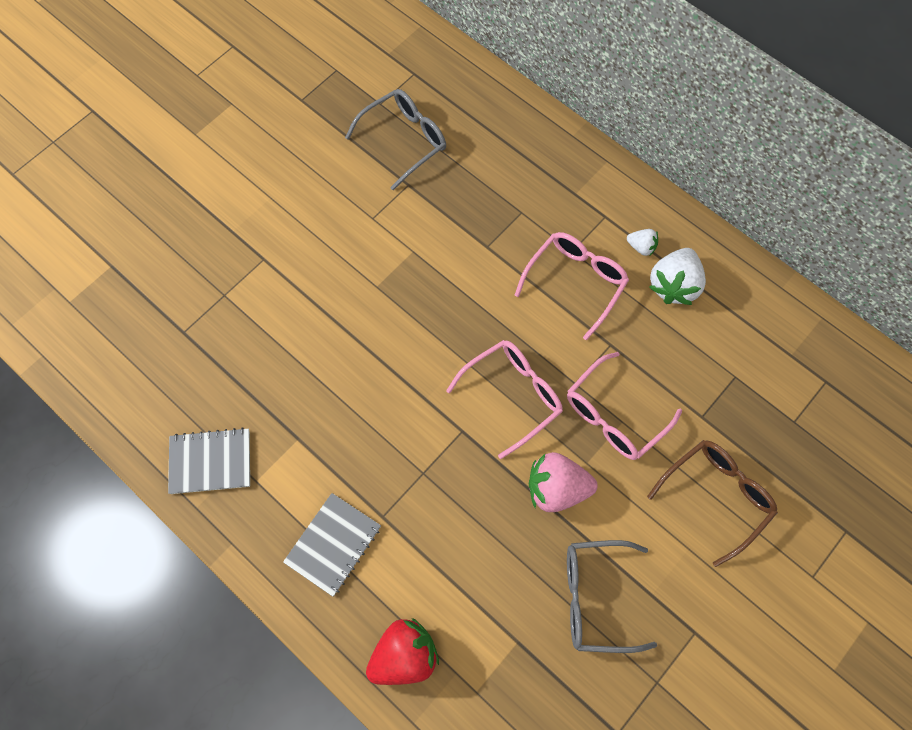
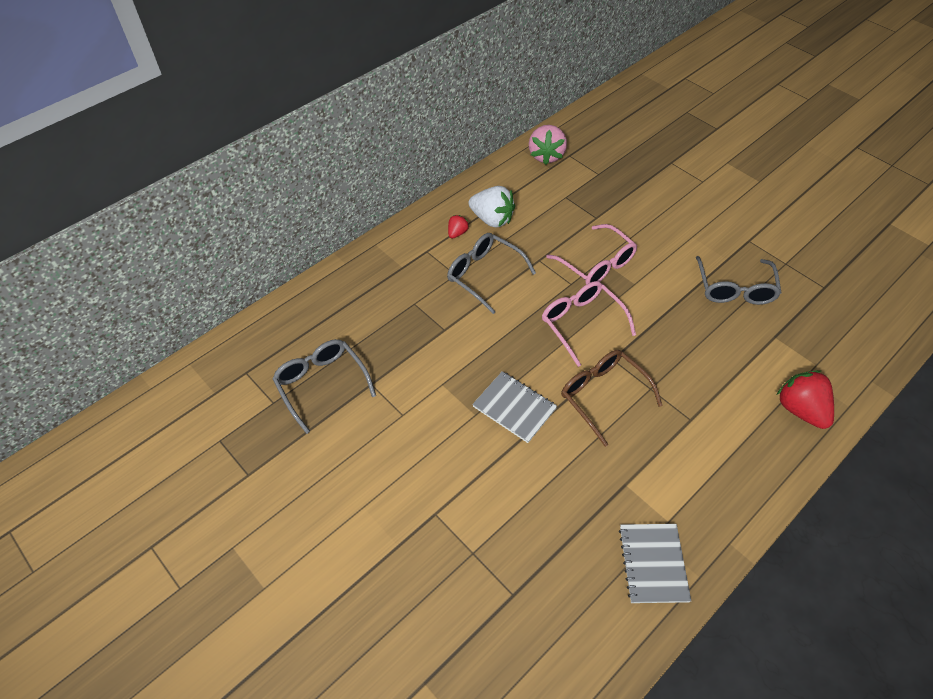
camera: 85 degrees left, 15 degrees down
grey notebook [283,493,381,597] -> grey notebook moved to [472,371,557,443]
pink glasses [515,232,629,340] -> grey glasses [447,233,536,314]
pink strawberry [529,452,597,512] -> pink strawberry moved to [529,125,567,165]
white strawberry [627,229,658,256] -> red strawberry [448,215,469,239]
brown glasses [647,440,778,567] -> brown glasses moved to [561,350,663,447]

